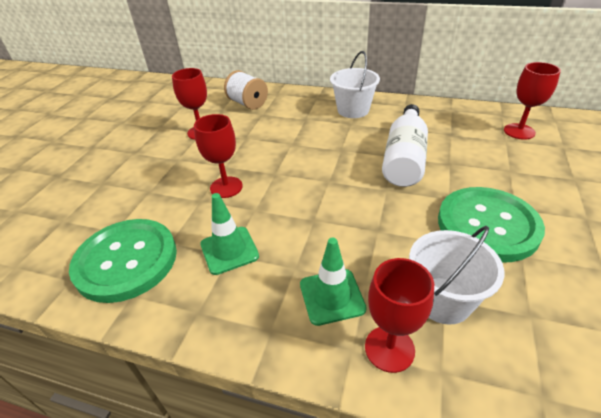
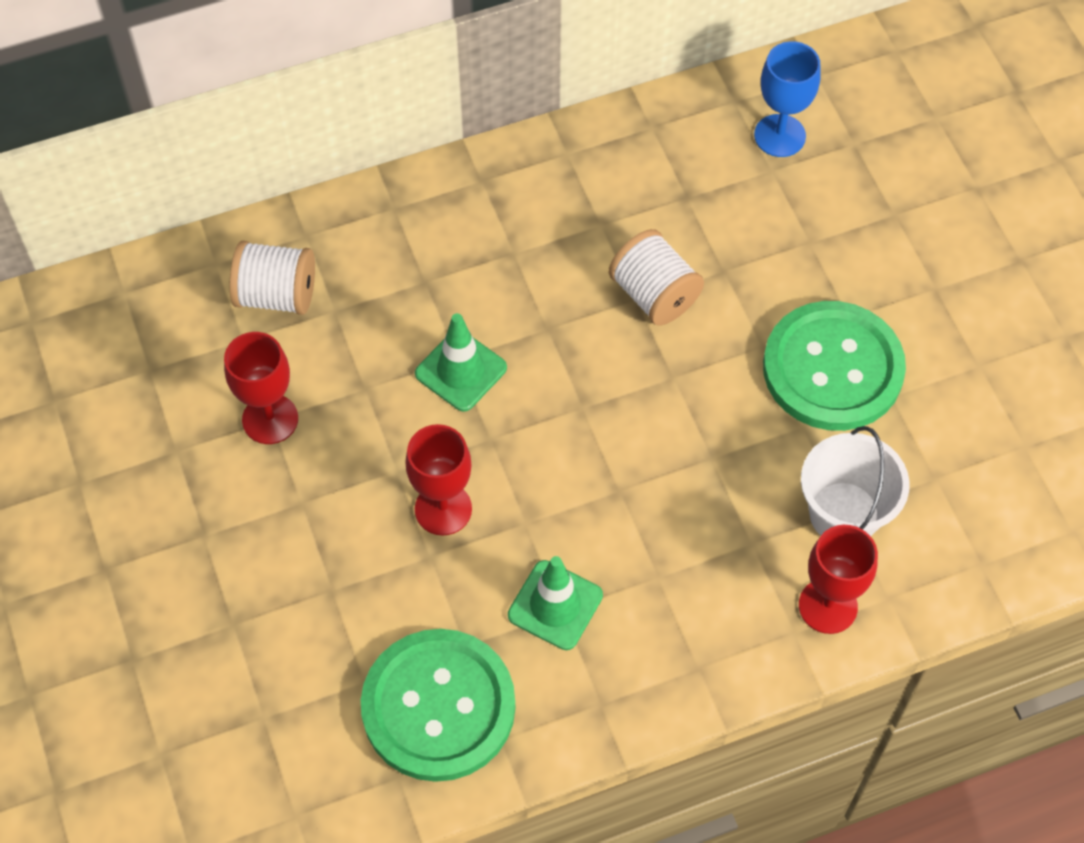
camera: 40 degrees left, 20 degrees up
green traffic cone [300,237,367,326] -> green traffic cone moved to [415,313,507,412]
white bucket [330,51,380,118] -> none
white bottle [382,104,428,187] -> white spool [609,229,704,326]
red goblet [504,62,561,140] -> blue goblet [754,41,821,157]

